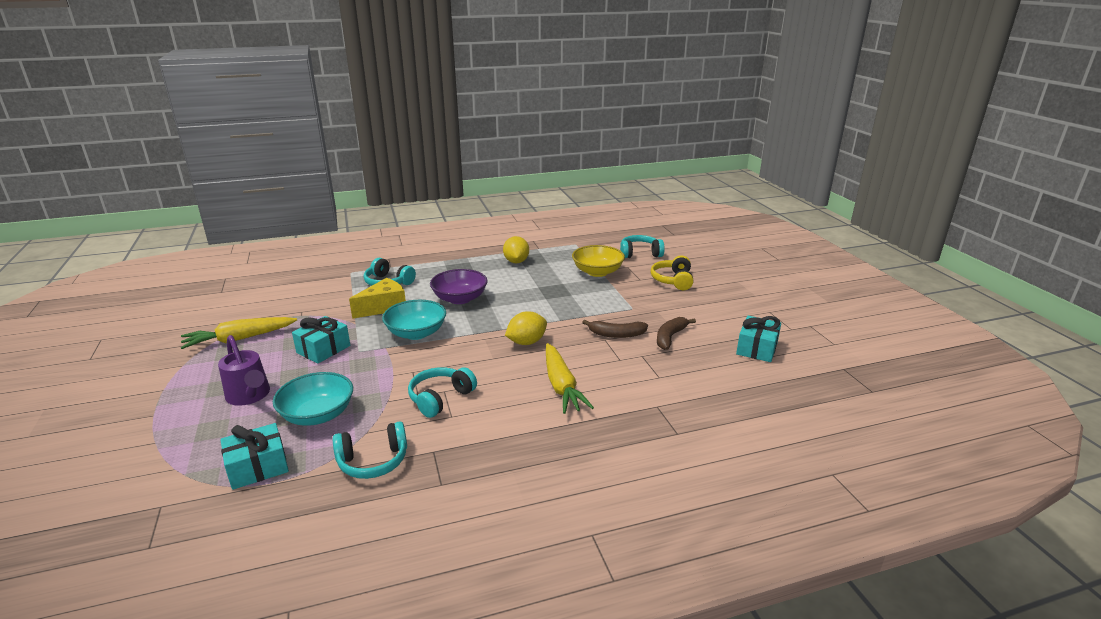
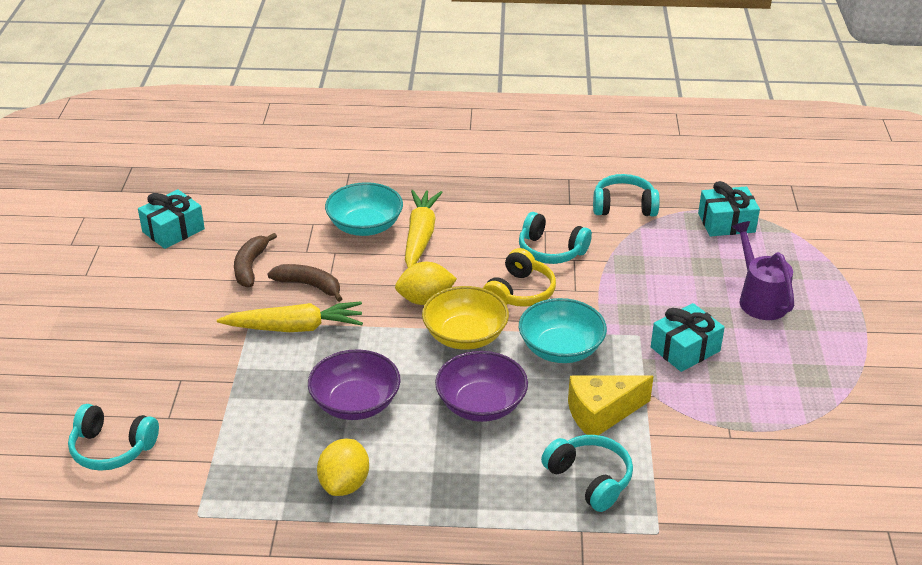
camera: 160 degrees left, 10 degrees up
yellow carrot [181,317,297,349] -> yellow carrot moved to [217,301,363,332]
turquoise bowl [273,372,353,426] -> turquoise bowl moved to [325,182,403,236]
turquoise headphones [408,367,477,418] -> turquoise headphones turned 60 degrees clockwise [519,212,592,264]
yellow bowl [572,245,625,277] -> yellow bowl moved to [422,286,509,350]
yellow headphones [651,255,694,290] -> yellow headphones moved to [483,248,556,307]
brown banana [657,317,696,350] -> brown banana turned 135 degrees clockwise [234,233,277,287]
none -> purple bowl [308,349,401,420]

